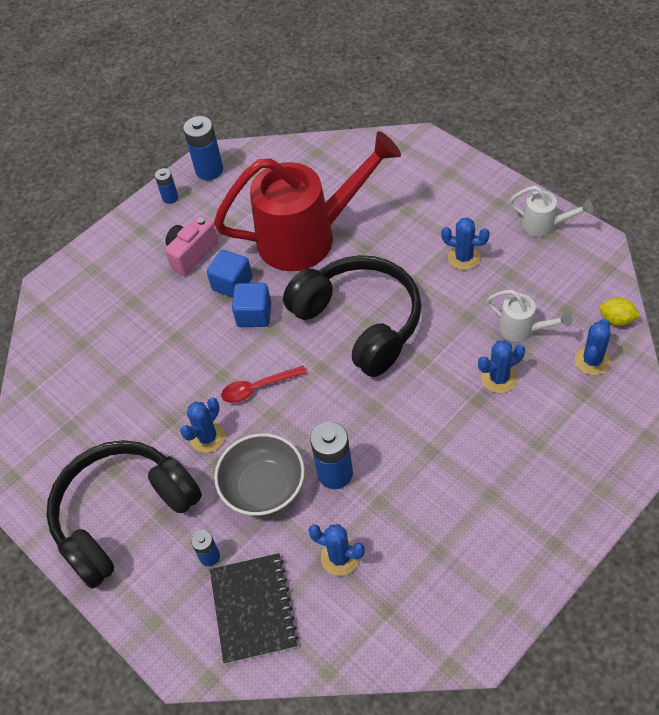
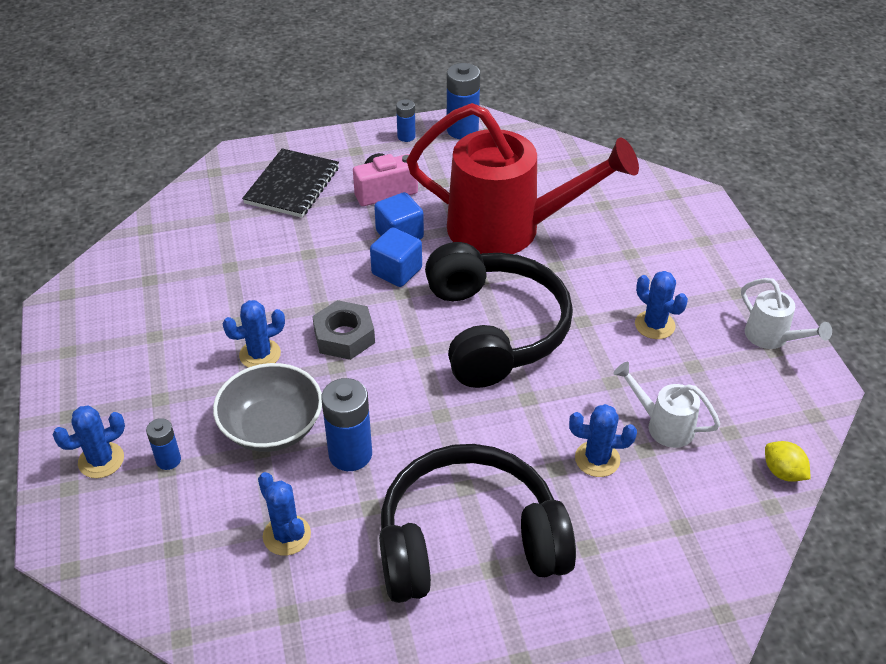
camera: 25 degrees right, 10 degrees down
black headphones [46,440,202,589] -> black headphones moved to [379,444,576,603]
black notebook [210,553,298,664] -> black notebook moved to [242,148,339,218]
red spoon [221,365,307,403] -> grey nut [312,300,375,360]
white watering can [486,290,573,342] -> white watering can turned 150 degrees clockwise [613,362,720,448]
blue cactus [575,319,611,375] -> blue cactus moved to [53,405,125,478]

